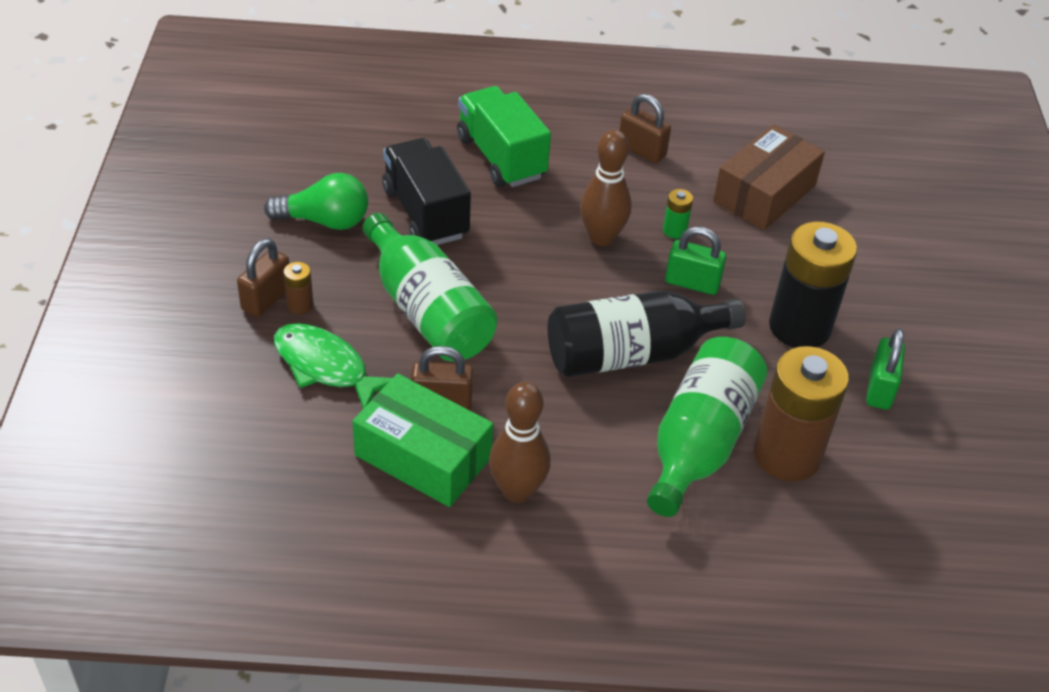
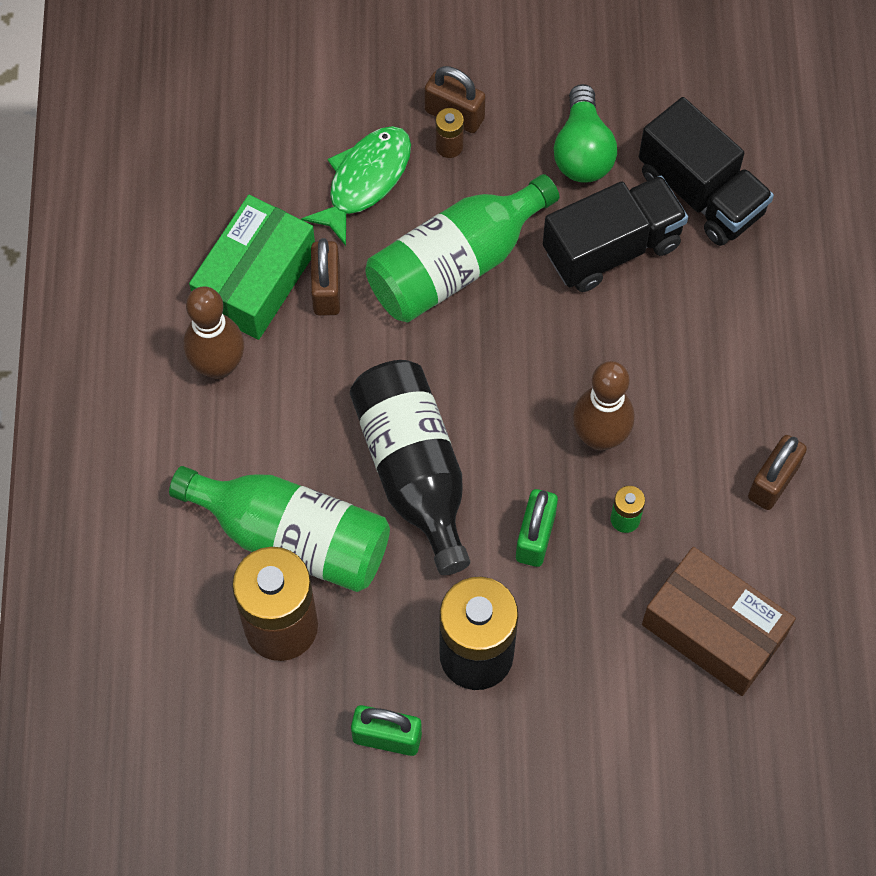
camera: 90 degrees right, 20 degrees up
green truck [457,86,551,187] -> none
none -> black truck [639,97,774,246]

